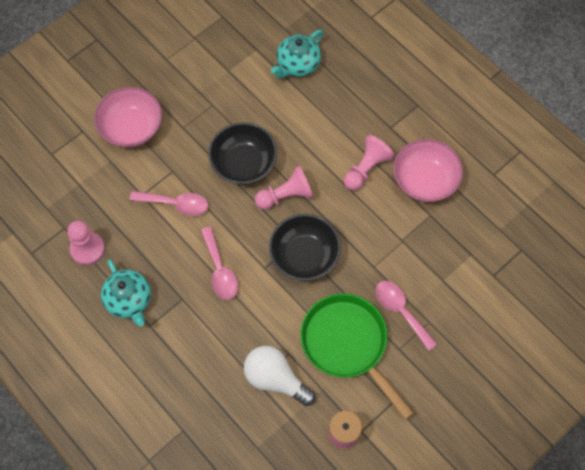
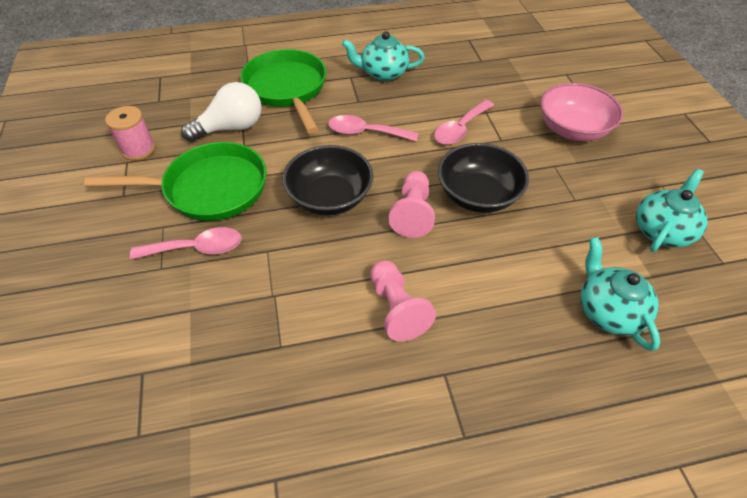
camera: 120 degrees right, 15 degrees down
pink pawn [67,221,105,265] -> none
pink bowl [393,139,463,202] -> none
none -> green pan [240,49,326,134]
none -> turquoise teapot [636,169,708,252]

